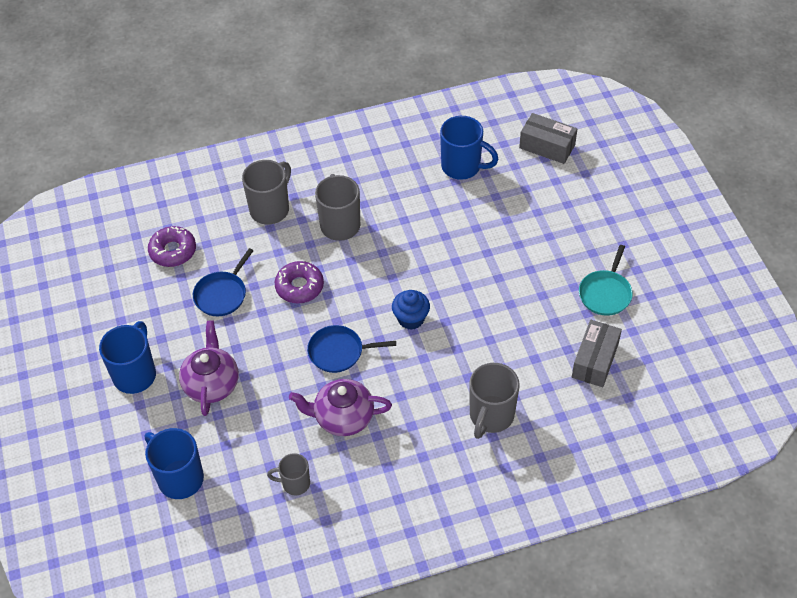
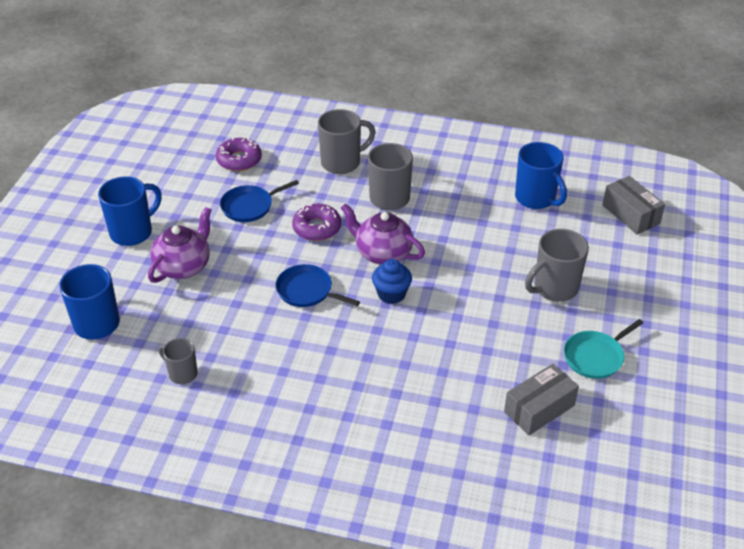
camera: 30 degrees right, 10 degrees down
purple teapot [289,379,392,436] -> purple teapot moved to [341,203,425,265]
grey mug [469,363,520,439] -> grey mug moved to [525,229,589,302]

